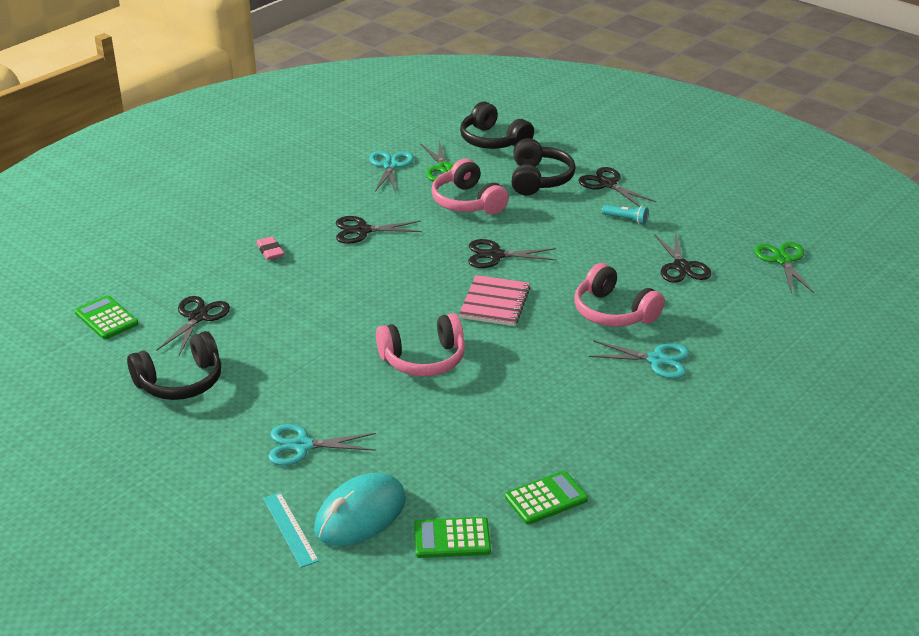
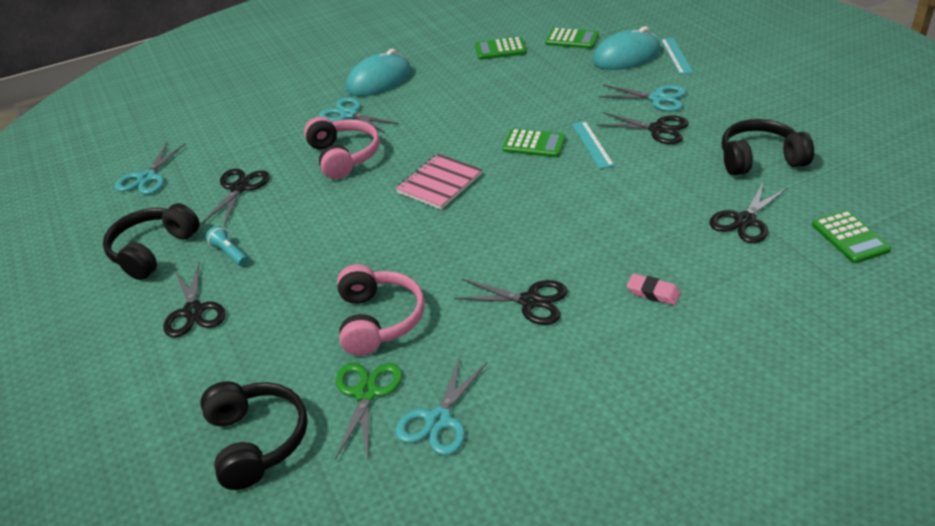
camera: 155 degrees left, 5 degrees up
pink eraser [256,236,284,260] -> pink eraser turned 60 degrees counterclockwise [627,274,681,305]
pink headphones [376,313,465,376] -> green calculator [503,129,565,157]
black scissors [468,239,557,268] -> black scissors moved to [596,112,689,144]
black headphones [511,138,576,196] -> black headphones moved to [103,203,200,280]
green scissors [754,242,814,293] -> turquoise scissors [115,143,186,194]
none -> turquoise mouse [346,49,412,96]
none -> turquoise ruler [572,121,614,169]

